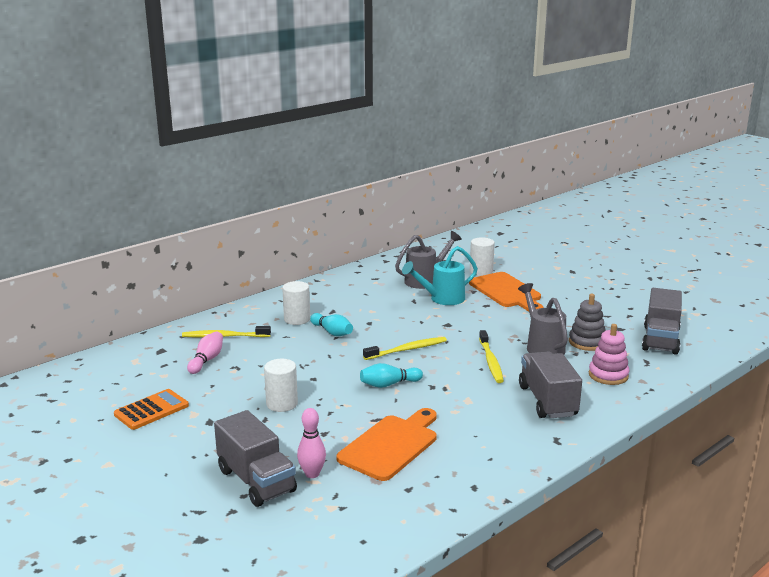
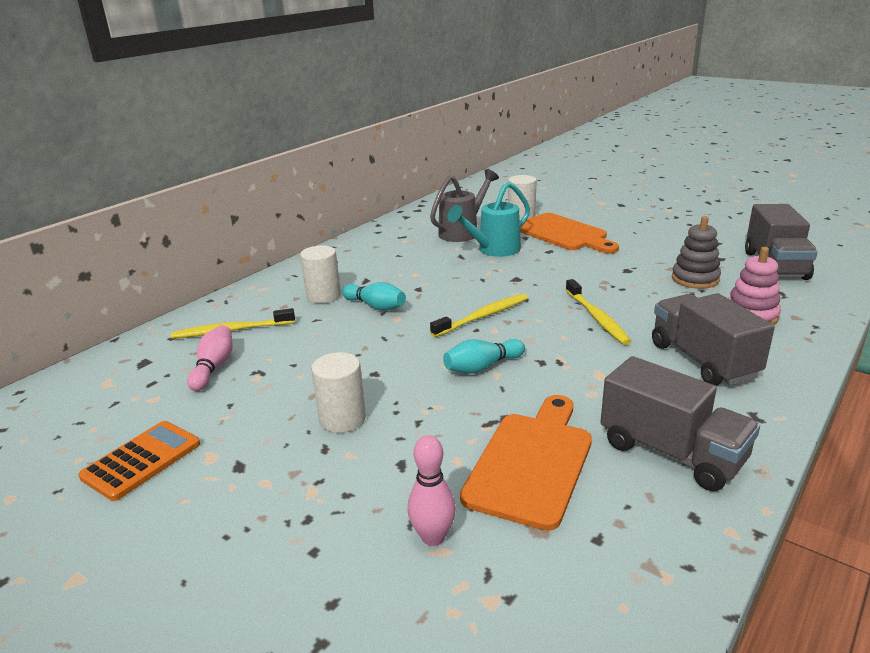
camera: 10 degrees left, 5 degrees up
grey truck [214,410,297,507] -> grey truck moved to [601,356,760,491]
grey watering can [518,283,568,355] -> none

